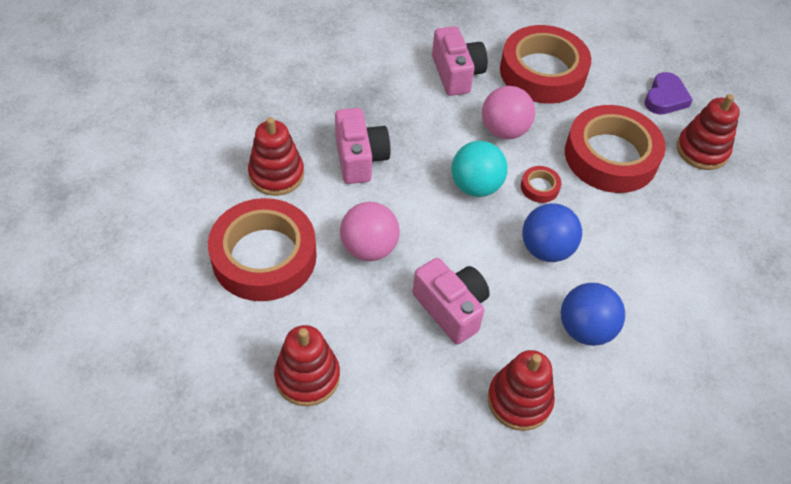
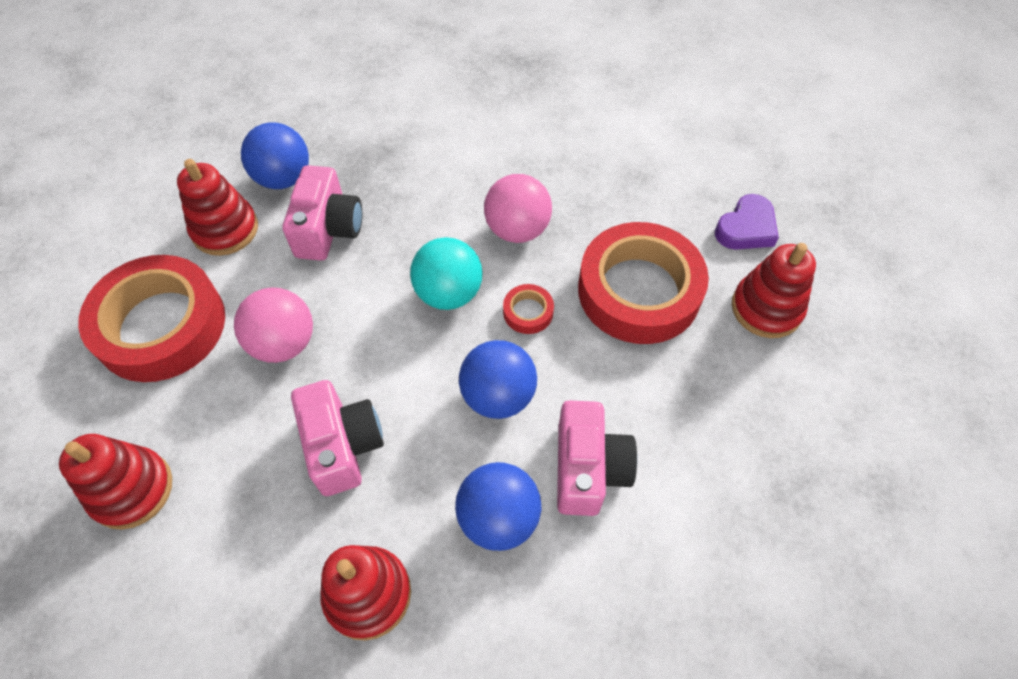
camera: 20 degrees right, 5 degrees up
pink camera [432,26,488,96] -> pink camera moved to [557,400,637,516]
red tape [500,25,591,104] -> none
none -> blue ball [241,122,309,189]

